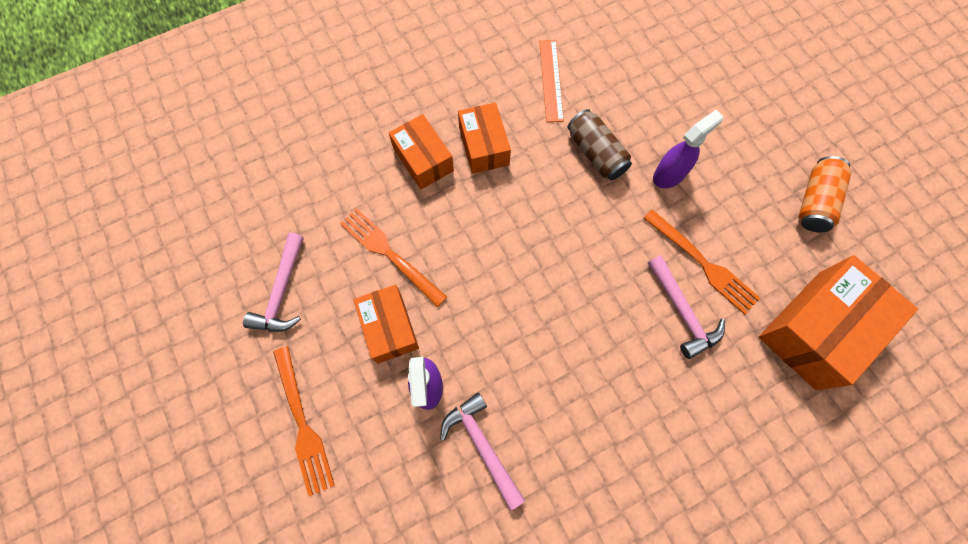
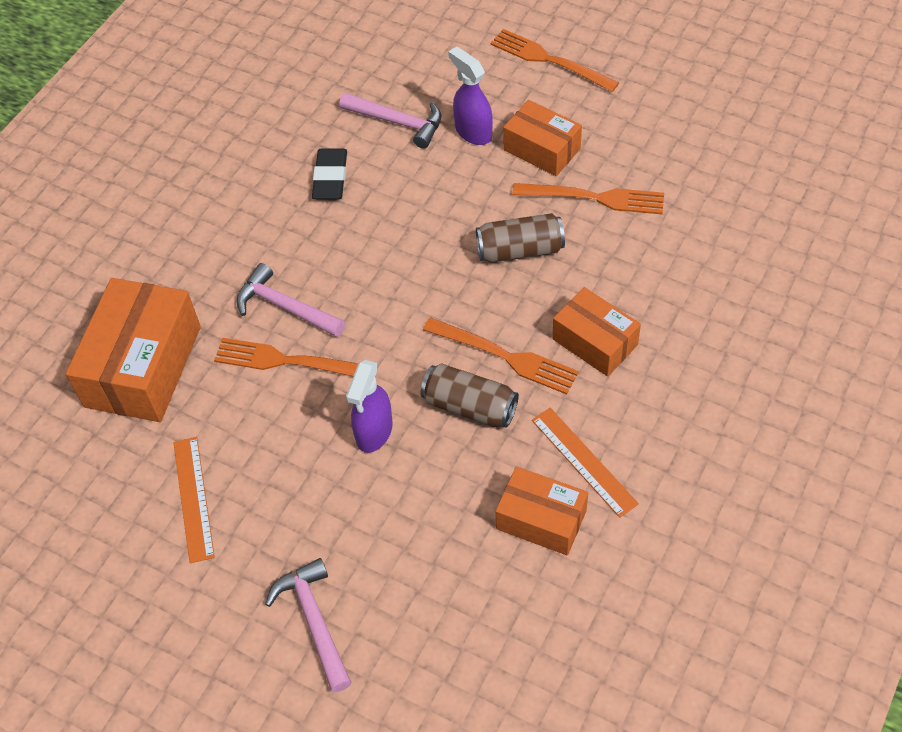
camera: 150 degrees right, 15 degrees down
pink hammer [243,233,304,332] -> pink hammer moved to [265,558,352,693]
orange box [389,114,454,189] -> orange box moved to [496,466,588,556]
orange can [798,156,851,233] -> orange ruler [173,437,215,563]
none -> black eraser [312,148,347,199]
none -> orange fork [423,317,579,394]
none -> brown can [476,213,565,263]

